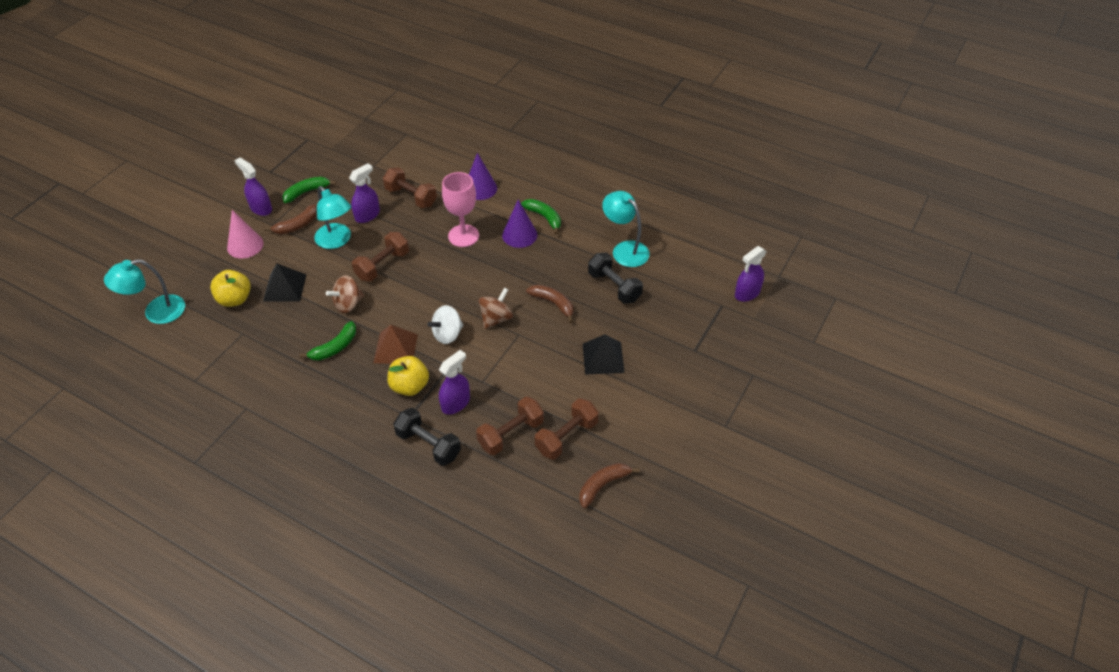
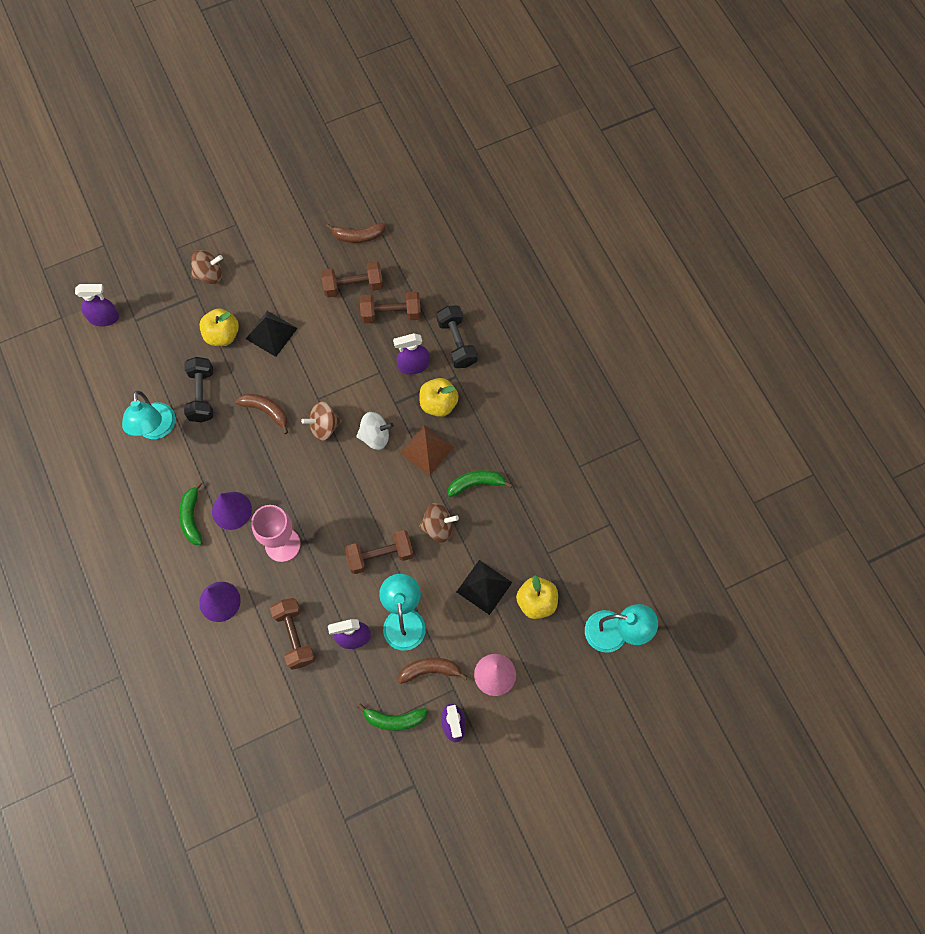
camera: 145 degrees left, 20 degrees up
brown banana [526,285,573,323] -> brown banana turned 135 degrees clockwise [235,394,288,434]
none -> brown spinning top [191,250,223,284]
none -> yellow apple [199,308,239,346]

